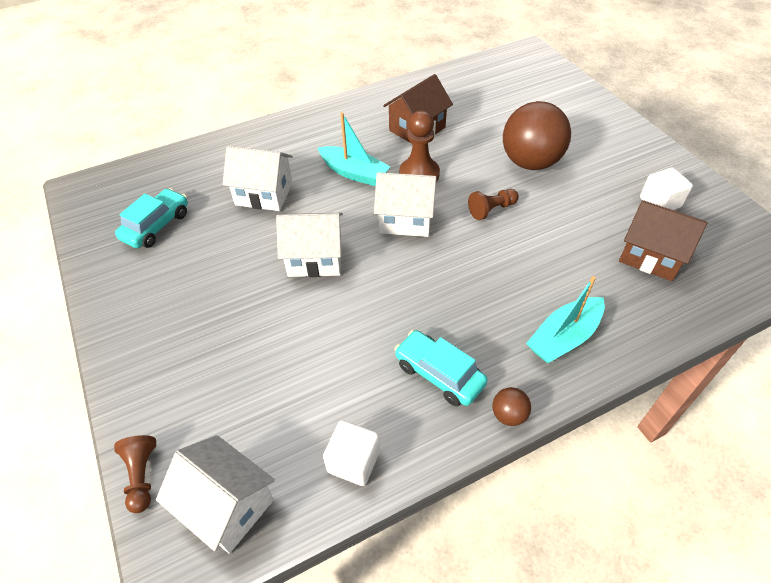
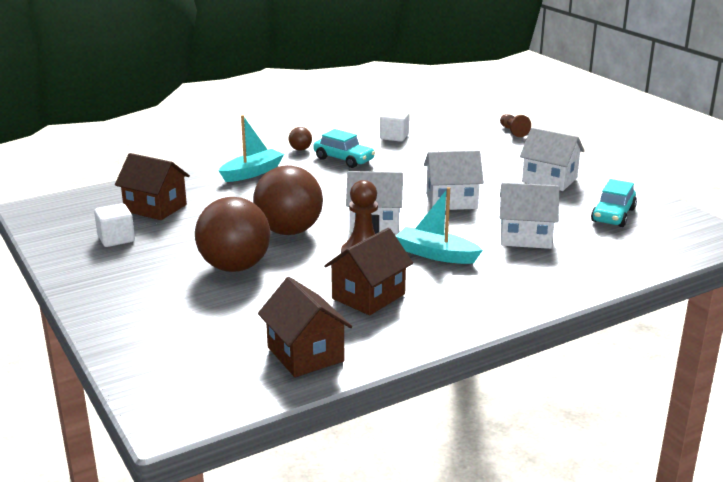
camera: 175 degrees right, 25 degrees down
white house [156,435,275,554] -> white house moved to [520,128,585,191]
brown pawn [468,189,519,220] -> brown ball [253,165,323,235]
none -> brown house [258,277,352,377]

